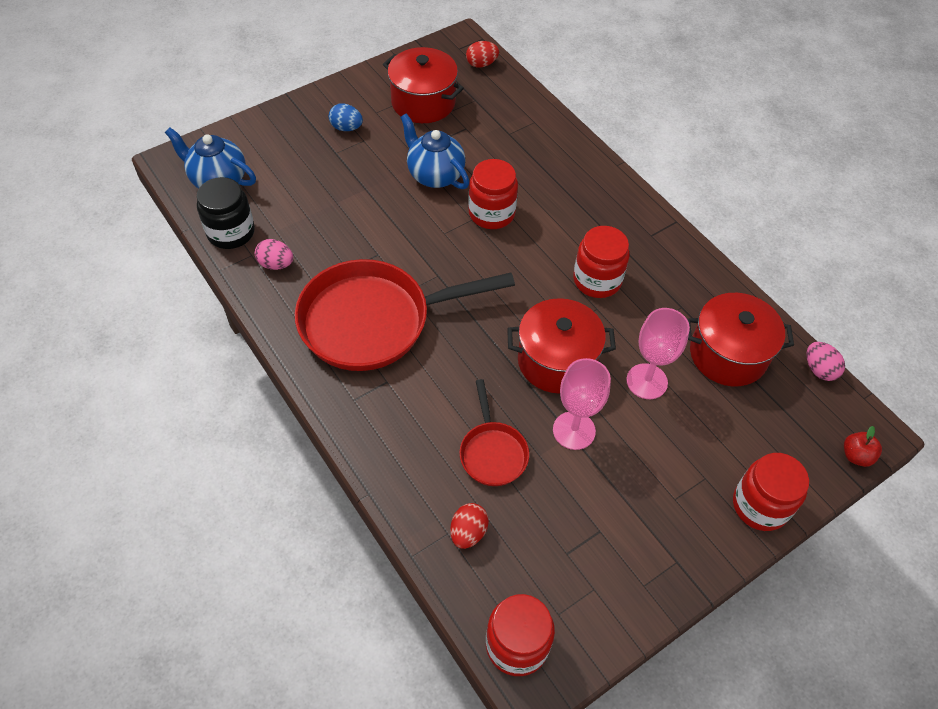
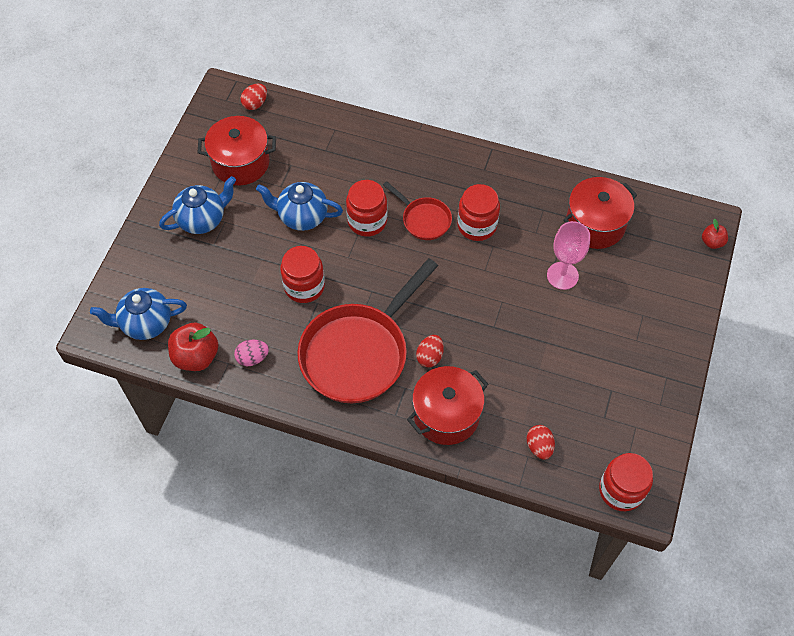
camera: 35 degrees left, 5 degrees up
black jar [197,177,255,249] -> red apple [168,322,218,371]
blue egg [329,103,363,131] -> blue teapot [159,176,236,234]
red pan [459,379,529,486] -> red pan moved to [383,181,452,240]
red pot [507,298,616,394] -> red pot moved to [407,366,489,445]
pink goblet [553,358,611,450] -> none
red jar [733,453,809,531] -> red jar moved to [280,246,325,303]
pink egg [806,342,845,381] -> none
none -> red egg [416,335,444,367]

